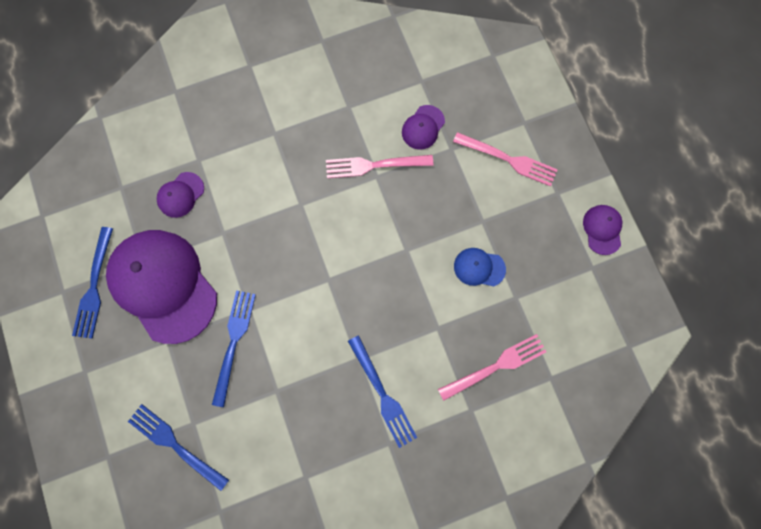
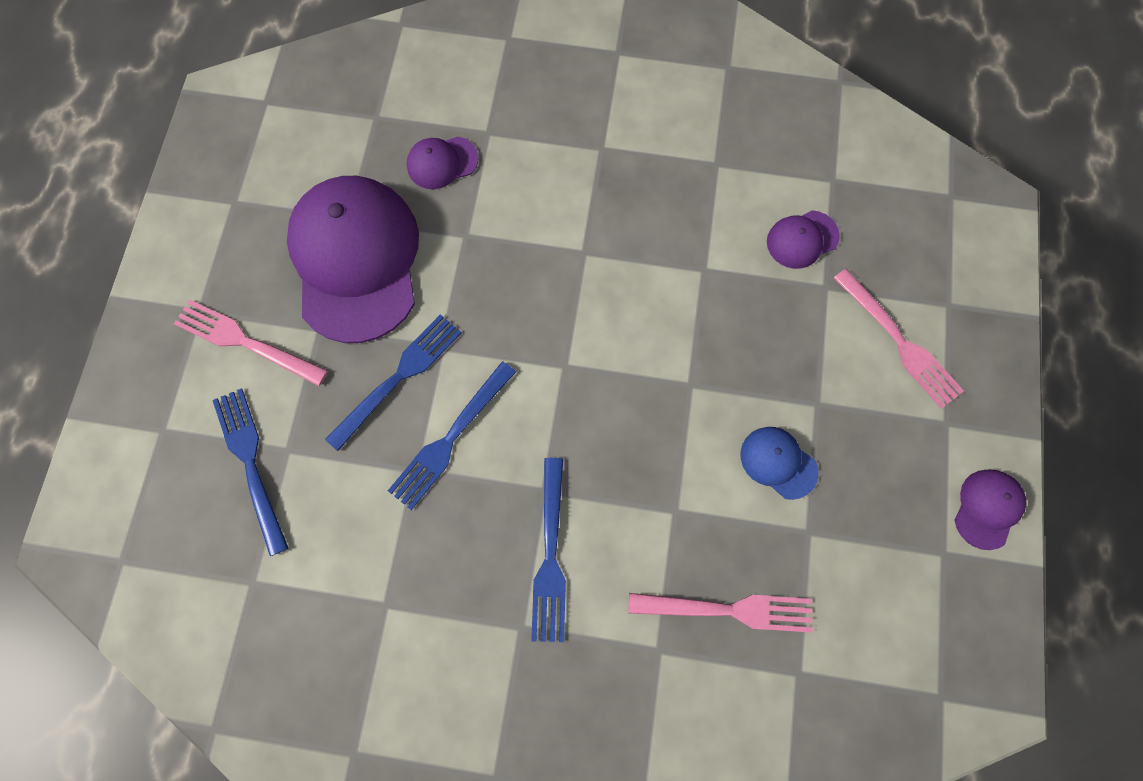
camera: 30 degrees right, 5 degrees down
blue fork [72,227,113,339] -> blue fork moved to [388,361,516,510]
pink fork [326,155,433,178] -> pink fork moved to [174,299,328,386]

